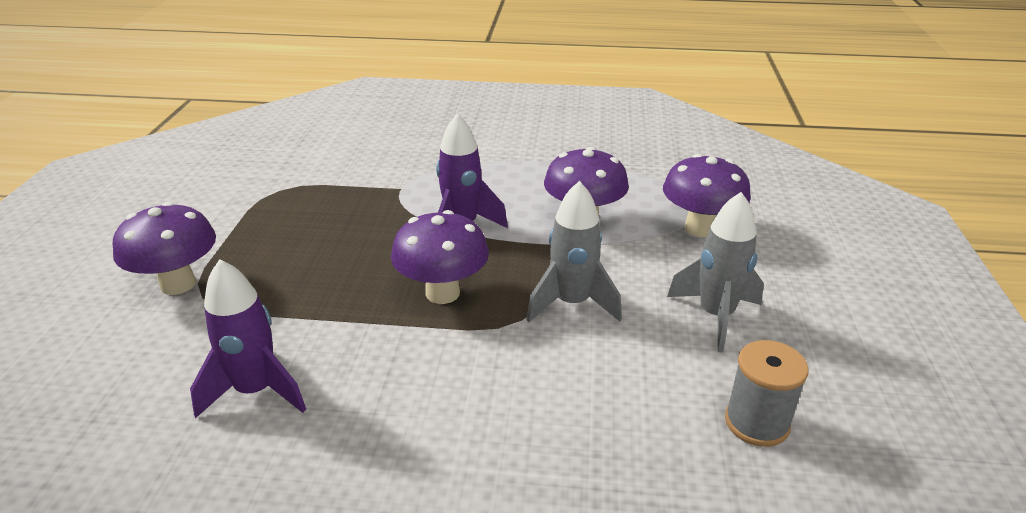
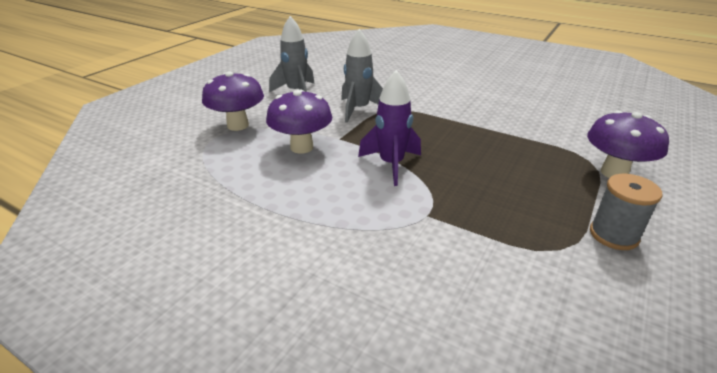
camera: 155 degrees left, 0 degrees up
purple rocket [190,259,306,418] -> none
purple mushroom [391,210,489,304] -> none
grey spool [725,340,809,447] -> grey spool moved to [590,174,662,250]

